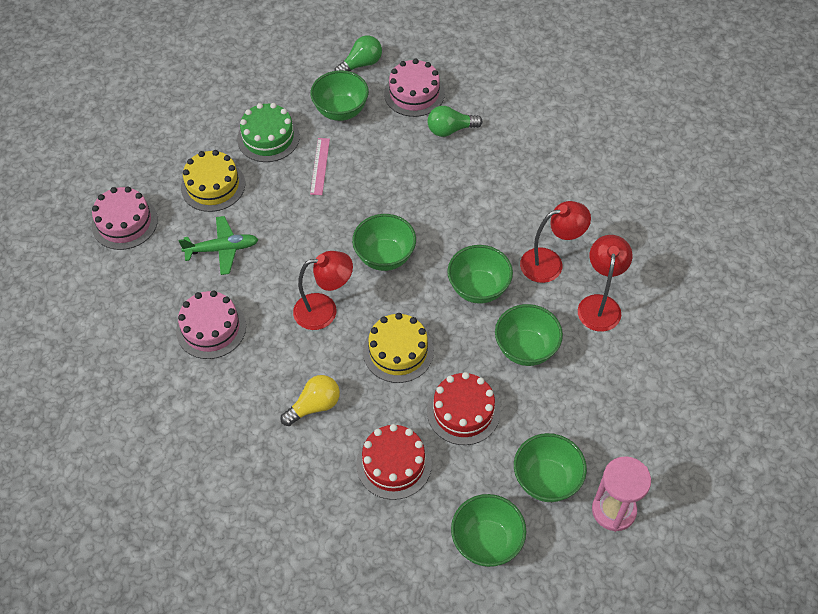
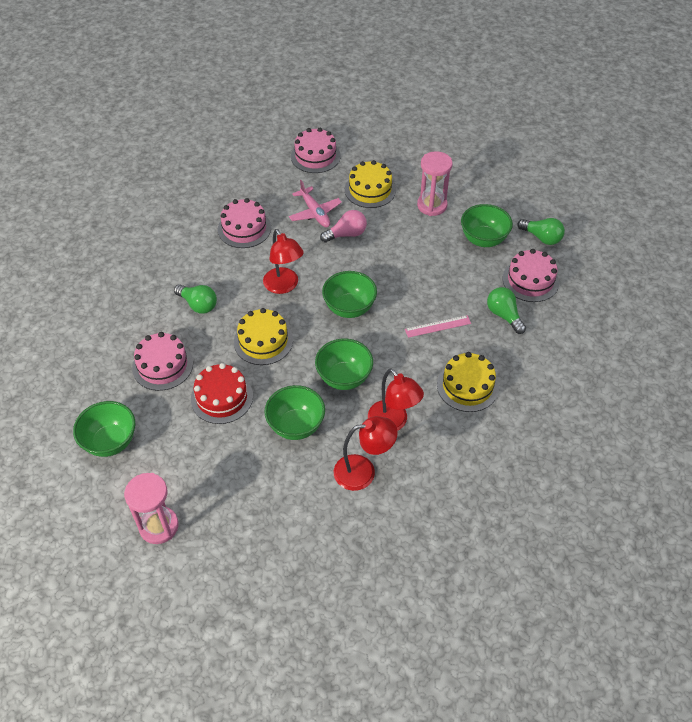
camera: 70 degrees right, 5 degrees down
green plane [179,216,259,275] -> pink plane [289,180,342,227]
green cake [237,103,300,162] -> pink hourglass [417,151,452,216]
yellow light bulb [280,375,340,426] -> green light bulb [174,284,217,314]
pink ruler [310,138,330,195] -> pink ruler moved to [405,315,471,338]
red cake [356,424,432,500] -> pink cake [132,332,193,391]
green bowl [514,433,587,502] -> none
none -> pink light bulb [320,210,367,243]
none -> yellow cake [437,352,499,412]

